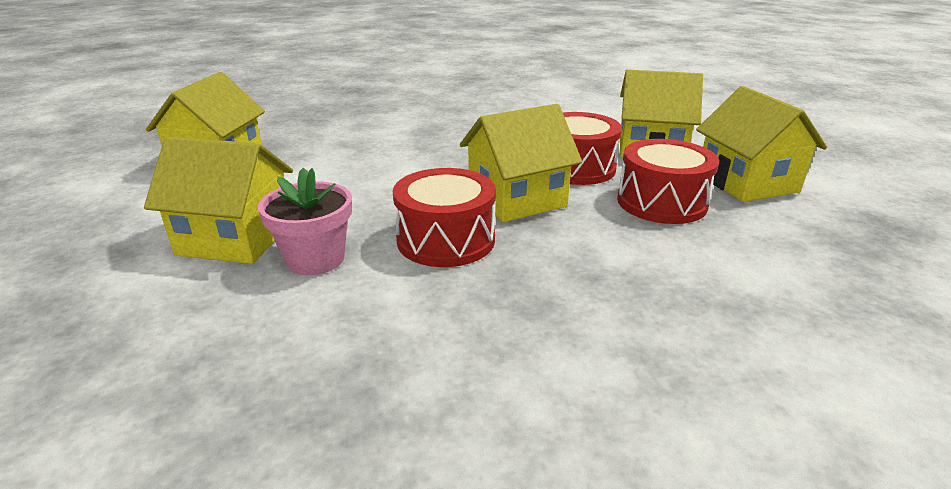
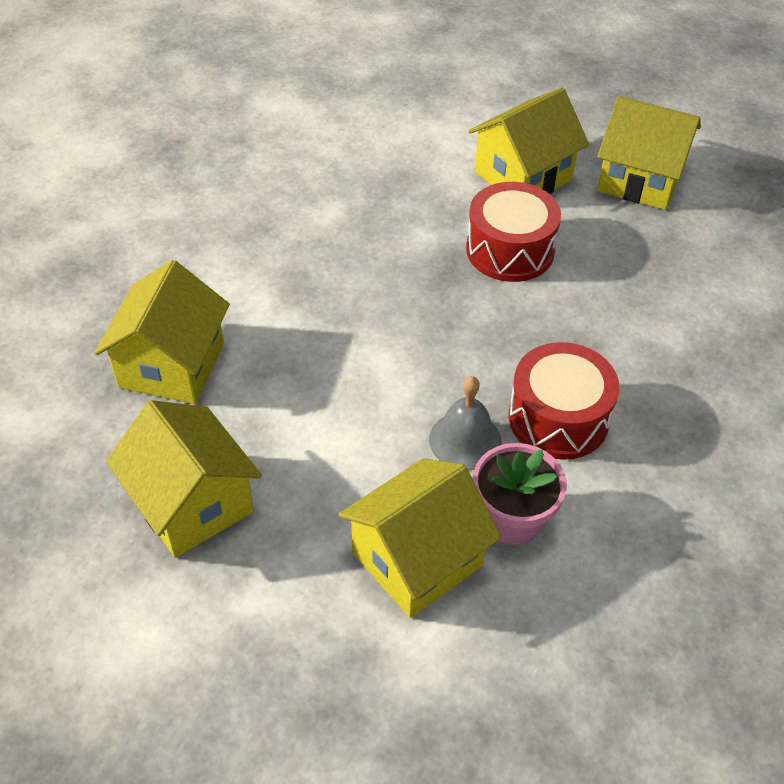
camera: 50 degrees left, 20 degrees up
yellow house [460,104,582,223] -> yellow house moved to [94,260,230,404]
red drum [617,139,719,224] -> none
none -> grey bell [429,376,502,470]

